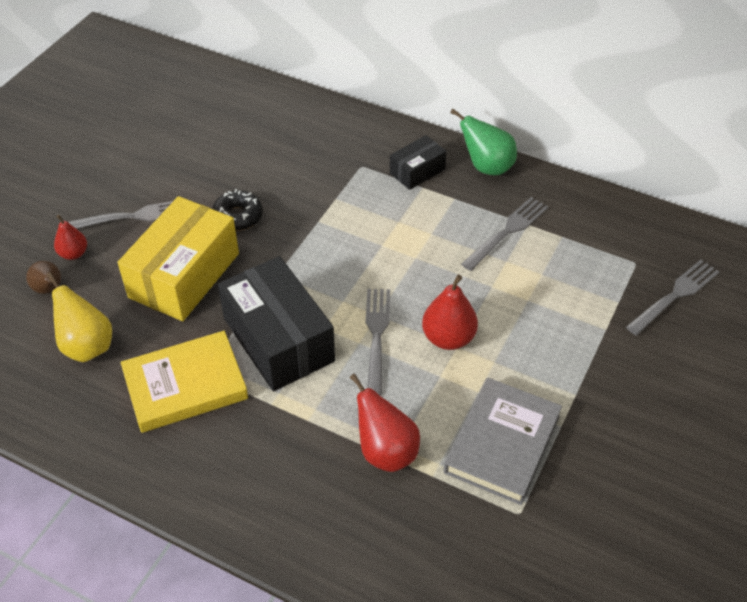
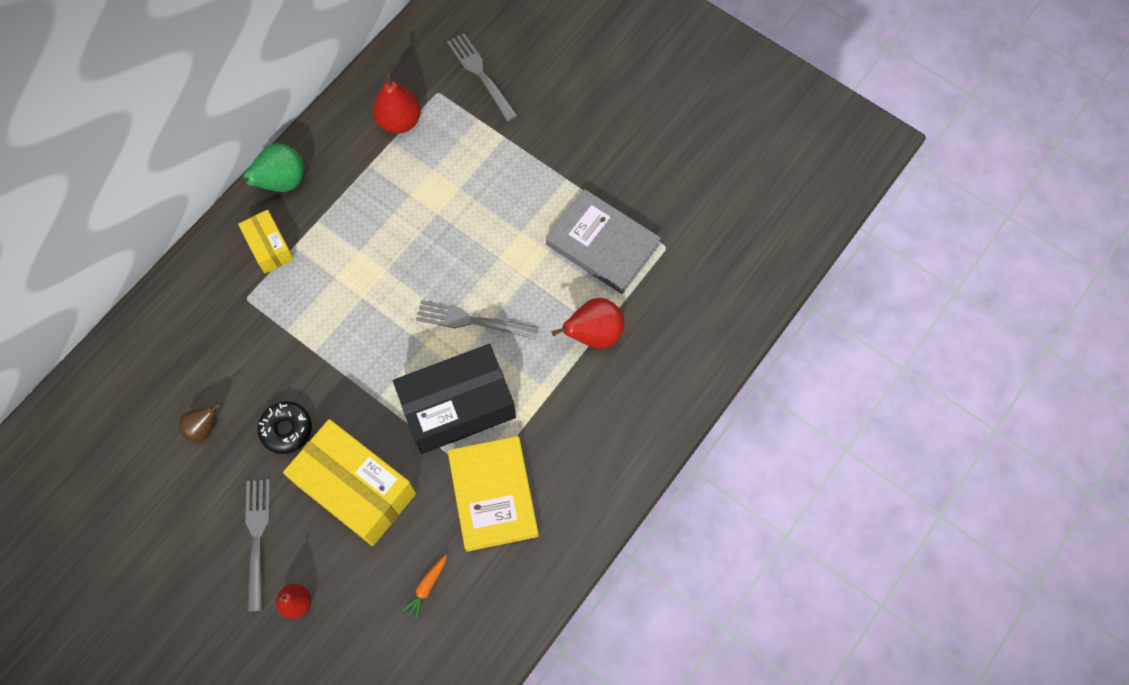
camera: 80 degrees left, 20 degrees up
brown pear [26,261,61,294] -> brown pear moved to [179,403,221,442]
yellow pear [46,272,112,362] -> orange carrot [402,554,447,620]
black box [390,135,447,190] -> yellow box [238,210,294,274]
red pear [422,275,478,350] -> red pear moved to [373,72,421,134]
grey fork [461,197,548,271] -> none

